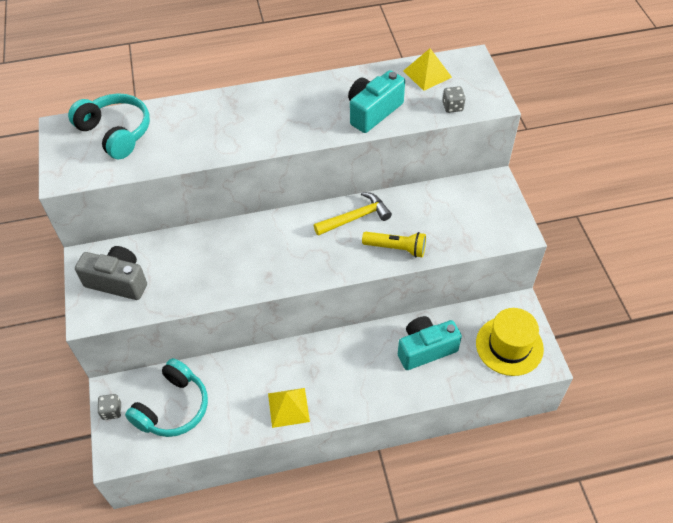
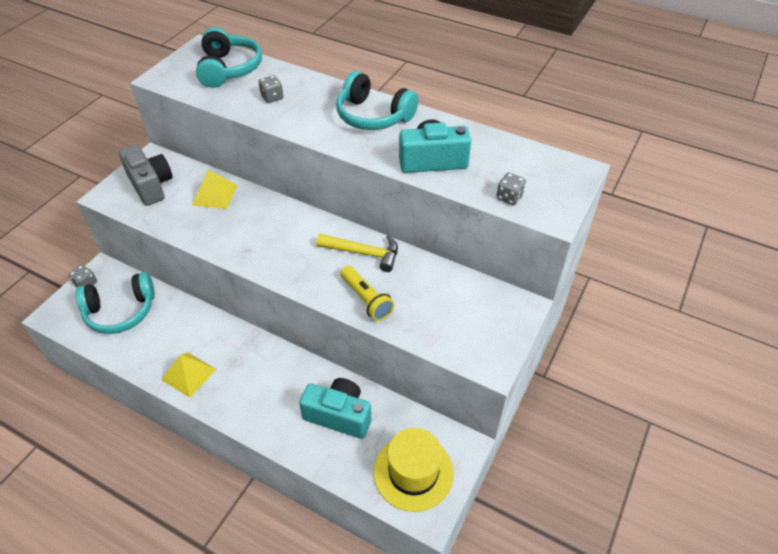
camera: 40 degrees right, 5 degrees down
yellow pyramid [403,48,452,91] -> yellow pyramid moved to [192,170,237,209]
none -> grey dice [258,75,283,103]
none -> turquoise headphones [336,71,419,130]

